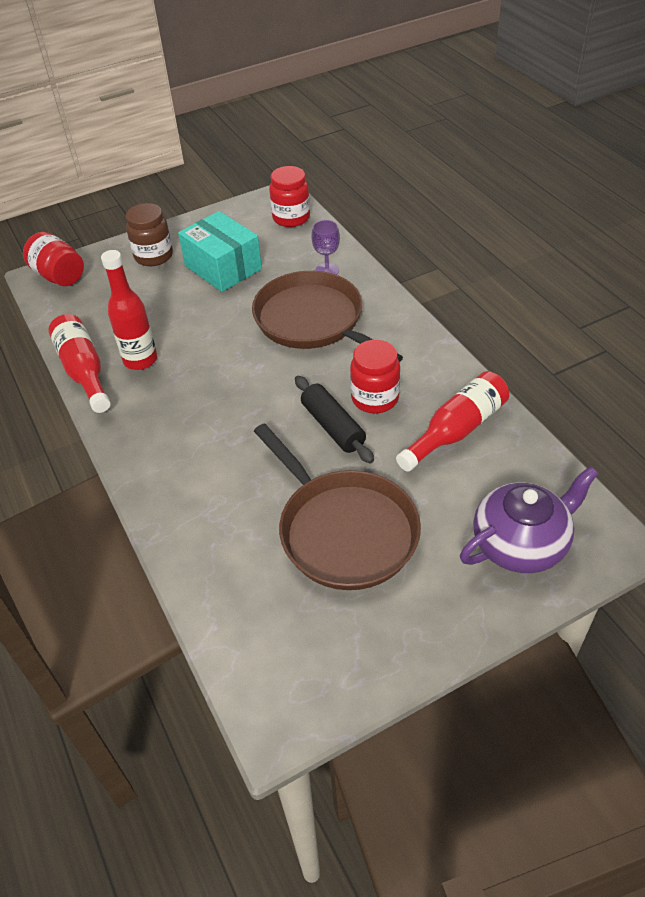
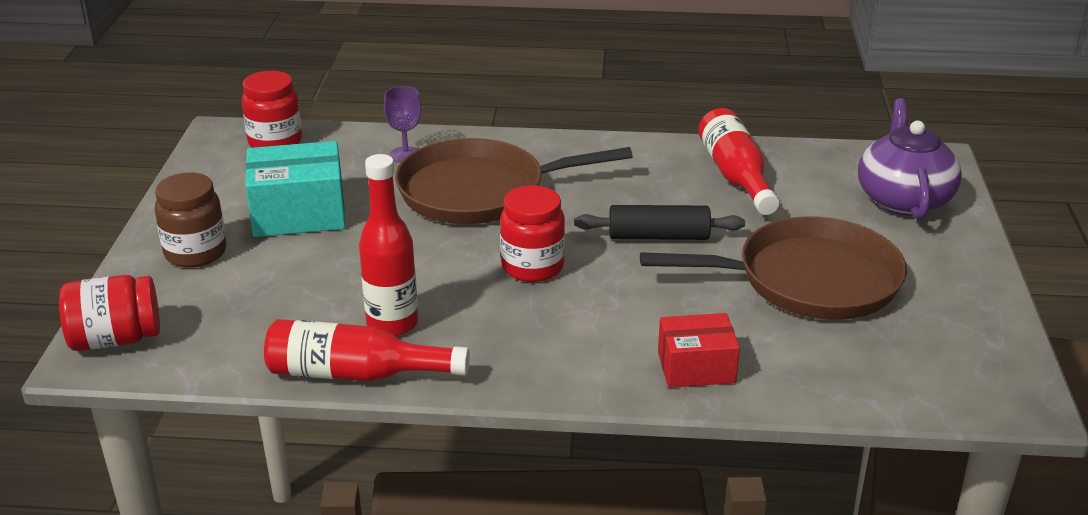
camera: 60 degrees left, 15 degrees down
red jar [350,340,400,414] -> red jar moved to [500,185,565,282]
none -> red box [658,313,740,388]

